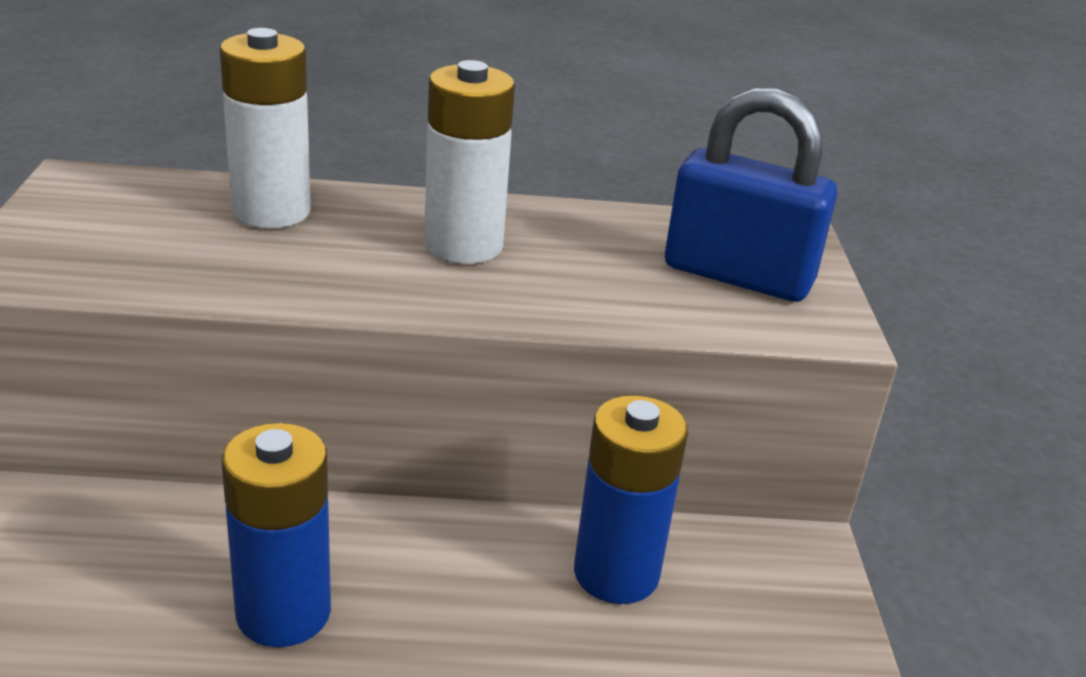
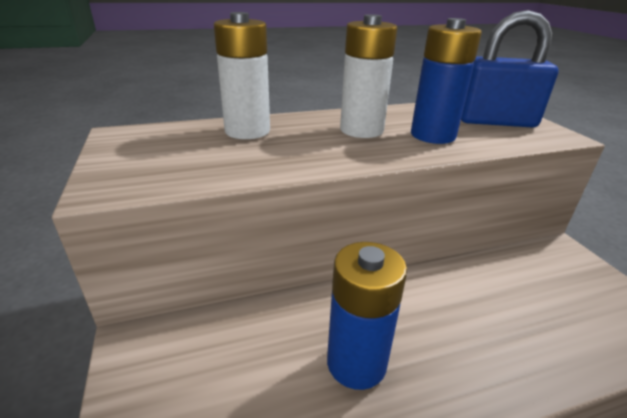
camera: 15 degrees left, 0 degrees up
blue battery [574,395,688,604] -> blue battery moved to [411,18,482,144]

